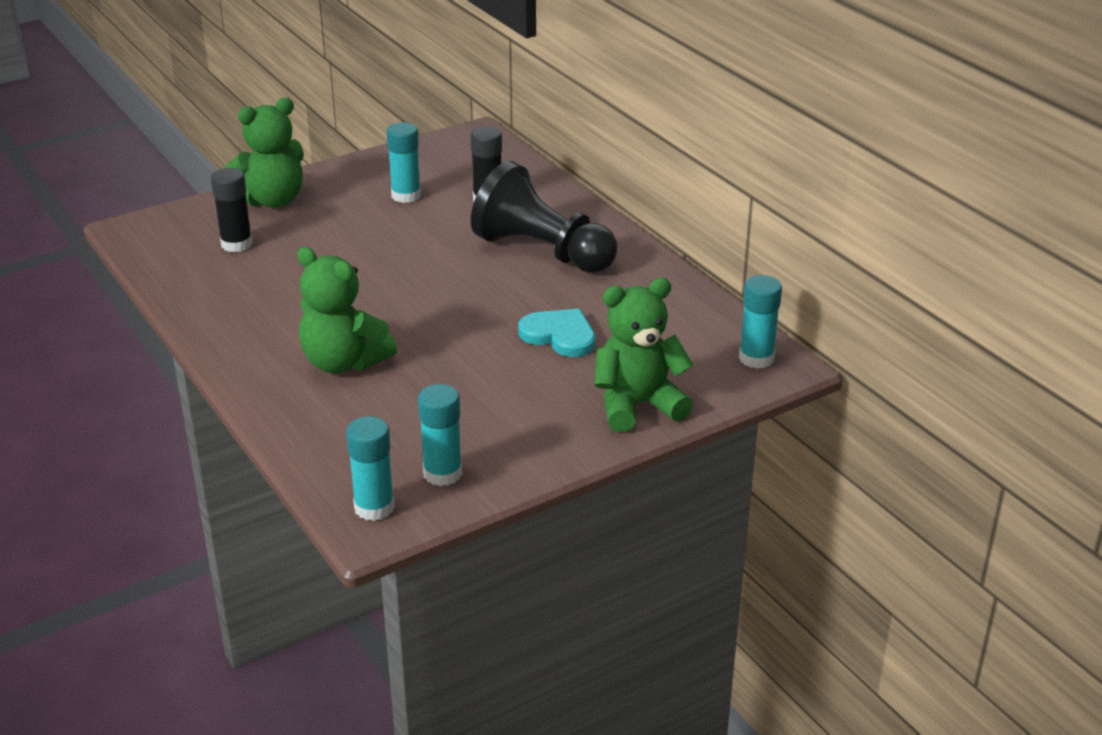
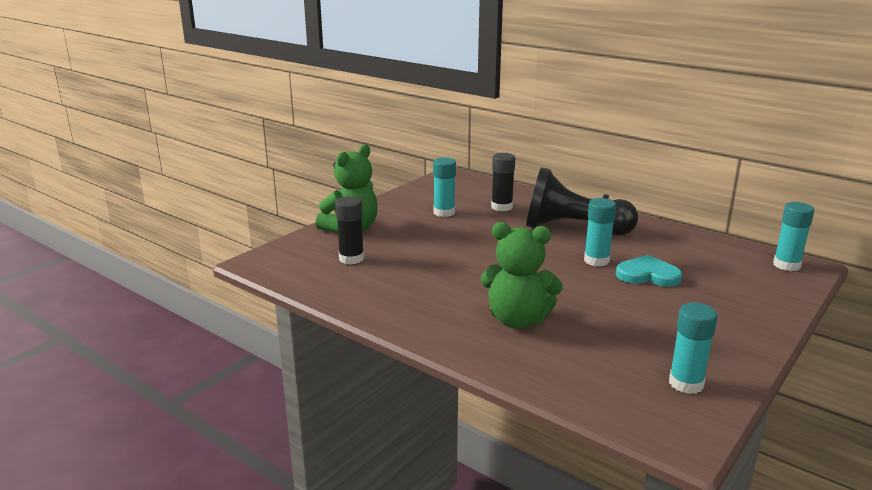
camera: 20 degrees left, 10 degrees down
turquoise glue stick [346,416,395,521] -> turquoise glue stick moved to [584,198,616,267]
green teddy bear [594,278,693,432] -> none

